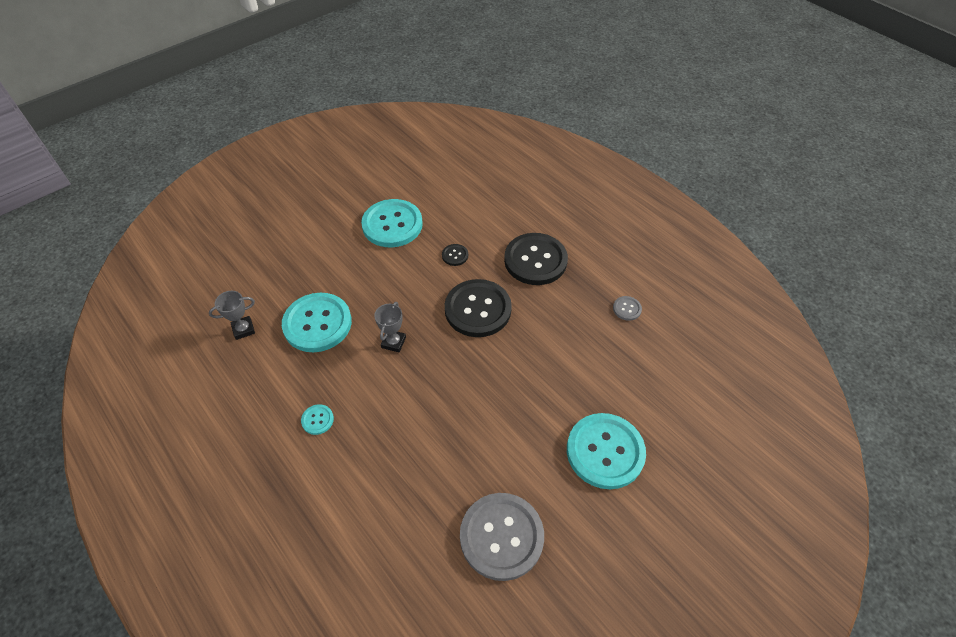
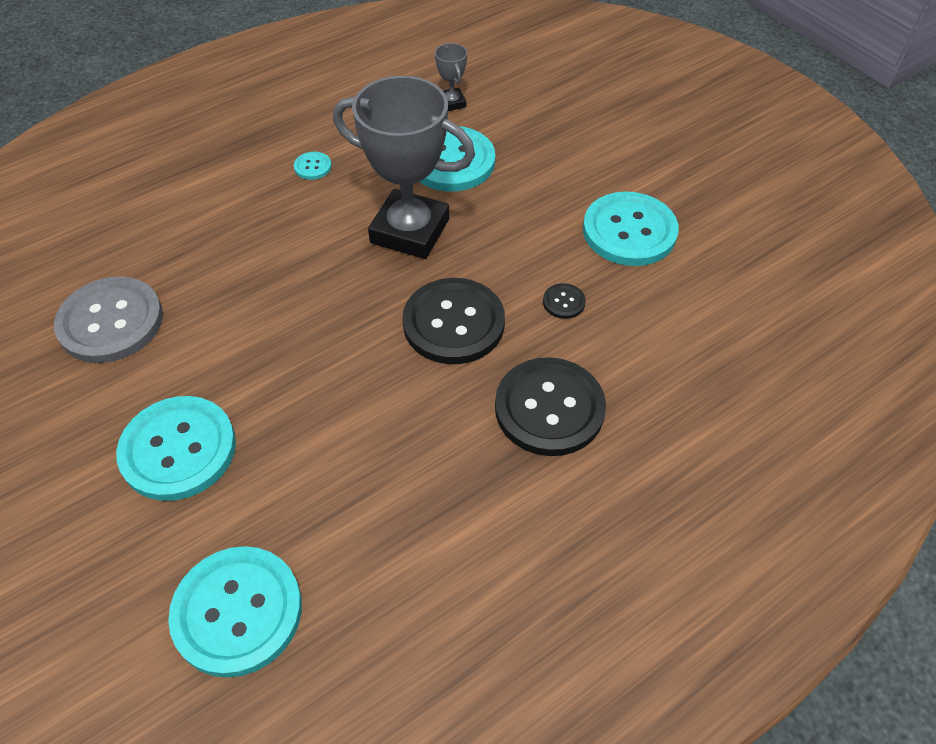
camera: 95 degrees right, 0 degrees up
grey trophy [374,302,406,352] -> grey trophy [333,76,475,259], size x2.33
grey button [613,296,642,321] -> none
none -> turquoise button [168,546,302,678]

